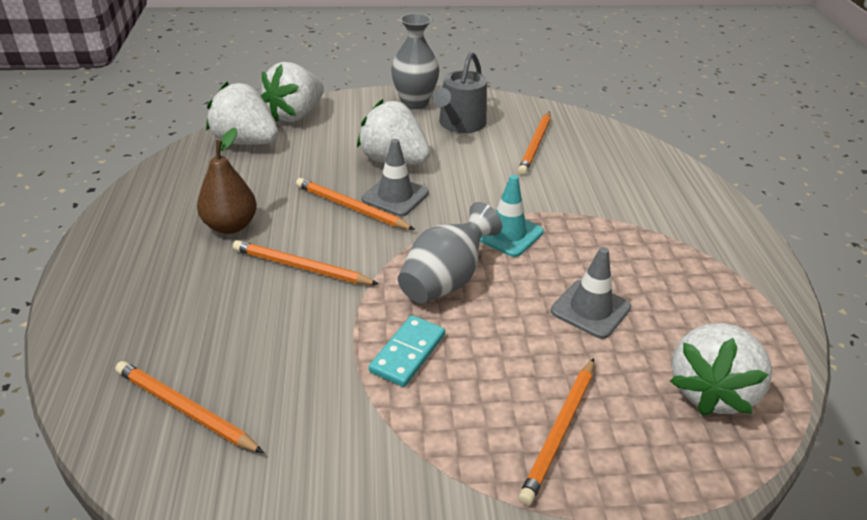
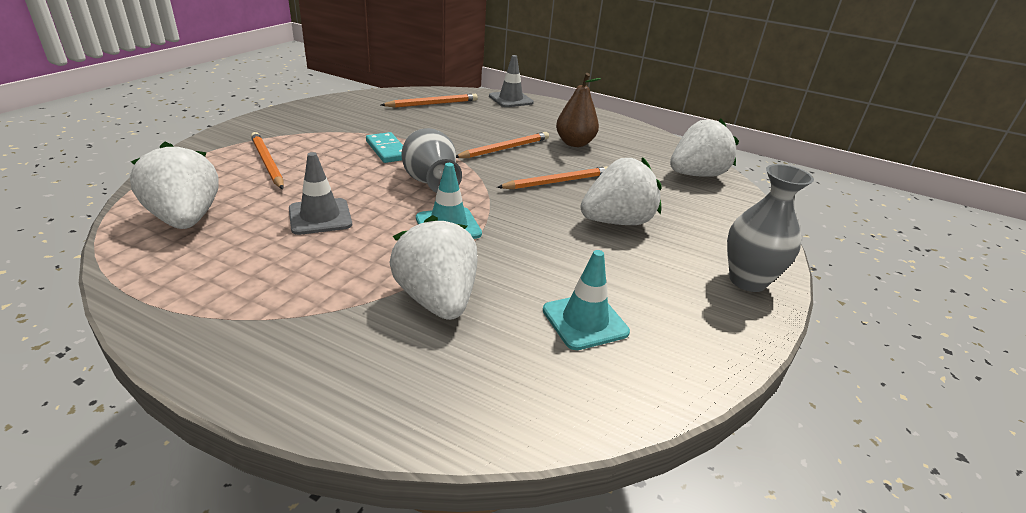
camera: 120 degrees right, 5 degrees down
white strawberry [260,62,324,122] -> white strawberry moved to [390,215,478,320]
grey traffic cone [361,139,429,216] -> grey traffic cone moved to [489,55,534,107]
grey watering can [433,52,487,133] -> none
orange pencil [518,111,550,175] -> turquoise traffic cone [543,250,630,350]

